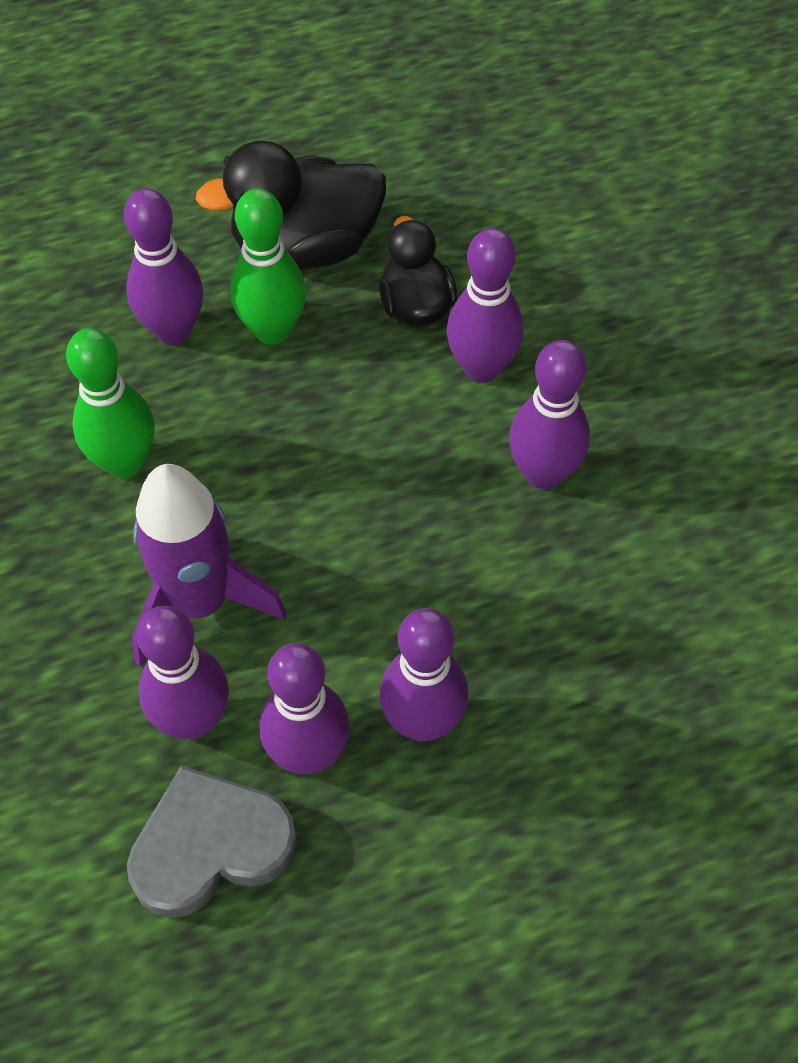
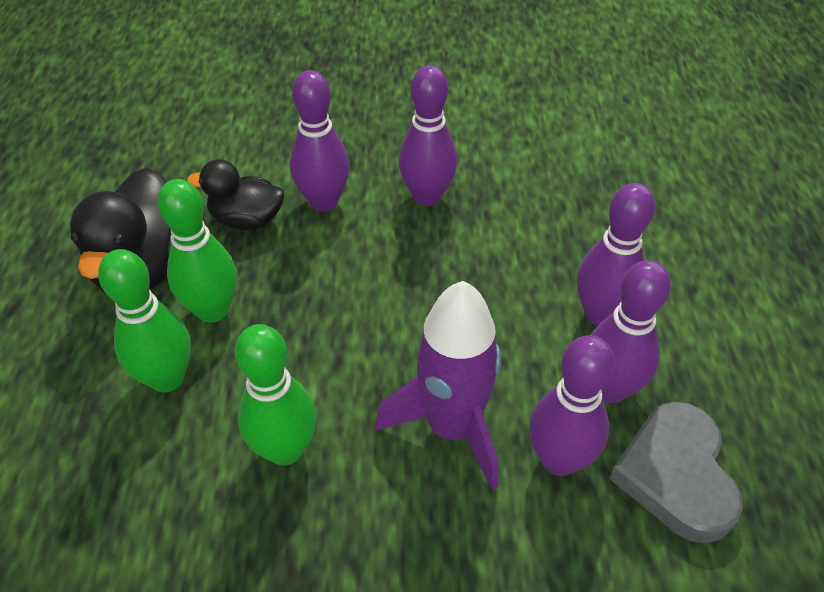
camera: 70 degrees left, 10 degrees down
purple bowling pin [124,188,203,345] -> green bowling pin [98,249,191,392]

